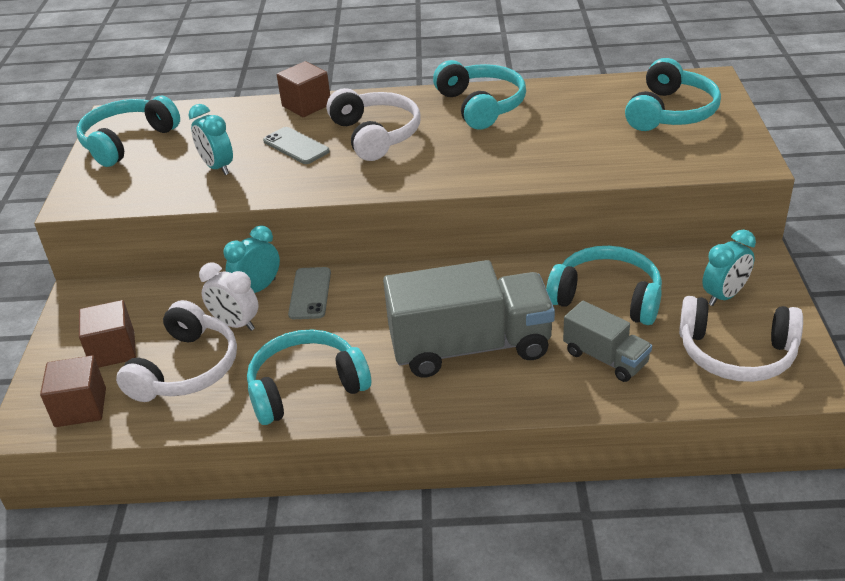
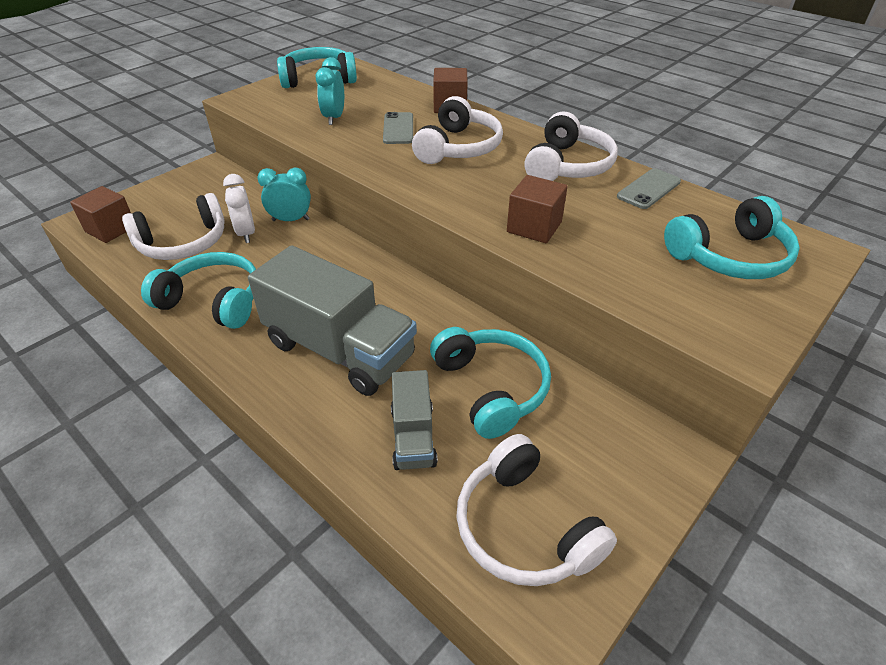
camera: 40 degrees right, 5 degrees up
brown cube [79,300,136,368] -> brown cube moved to [507,175,568,243]
grey phone [288,267,331,319] -> grey phone moved to [617,168,681,209]
turquoise headphones [433,60,526,130] -> white headphones [524,112,618,181]
turquoise clock [702,229,756,306] -> none

